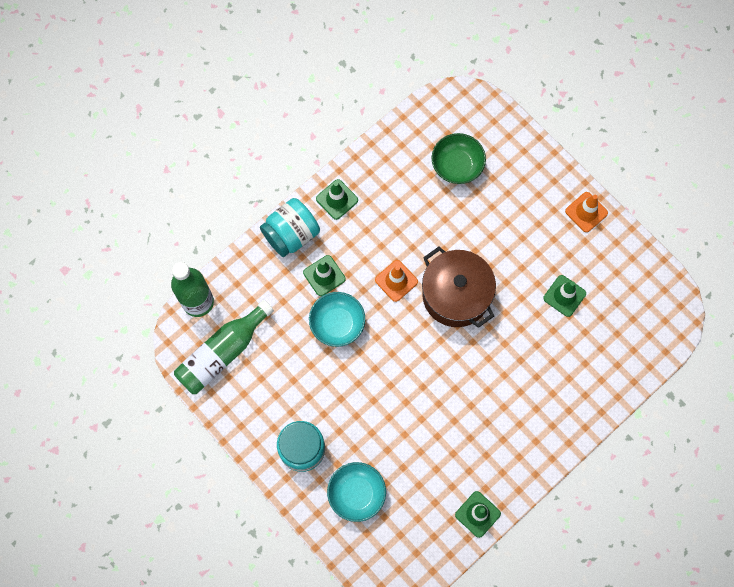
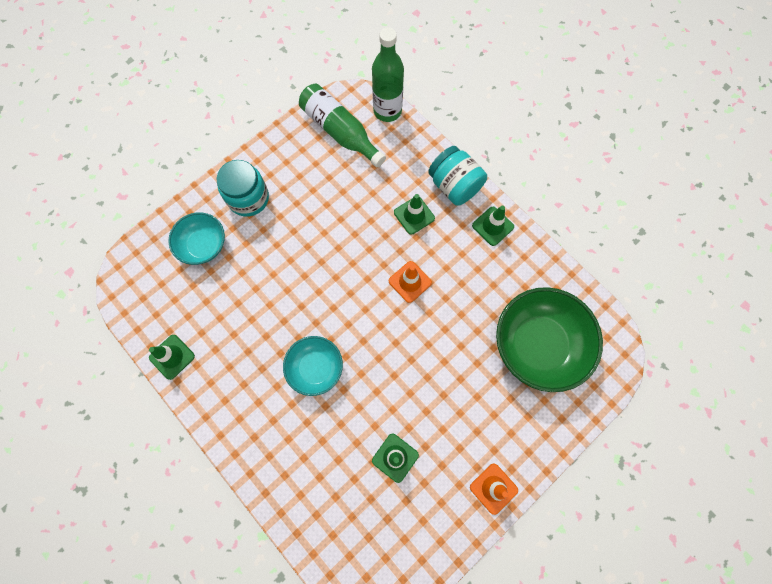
camera: 90 degrees right, 0 degrees up
turquoise bowl [309,292,365,347] -> turquoise bowl moved to [283,336,343,396]
brown pot [422,247,496,328] -> none
green bowl [432,133,486,184] -> green bowl [496,287,603,392], size x1.74

